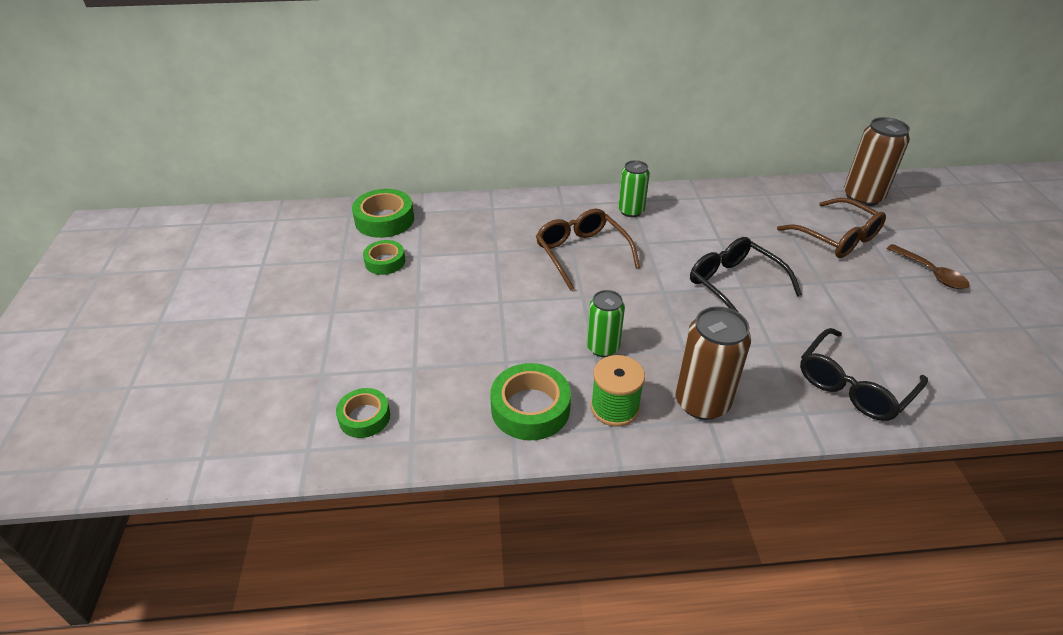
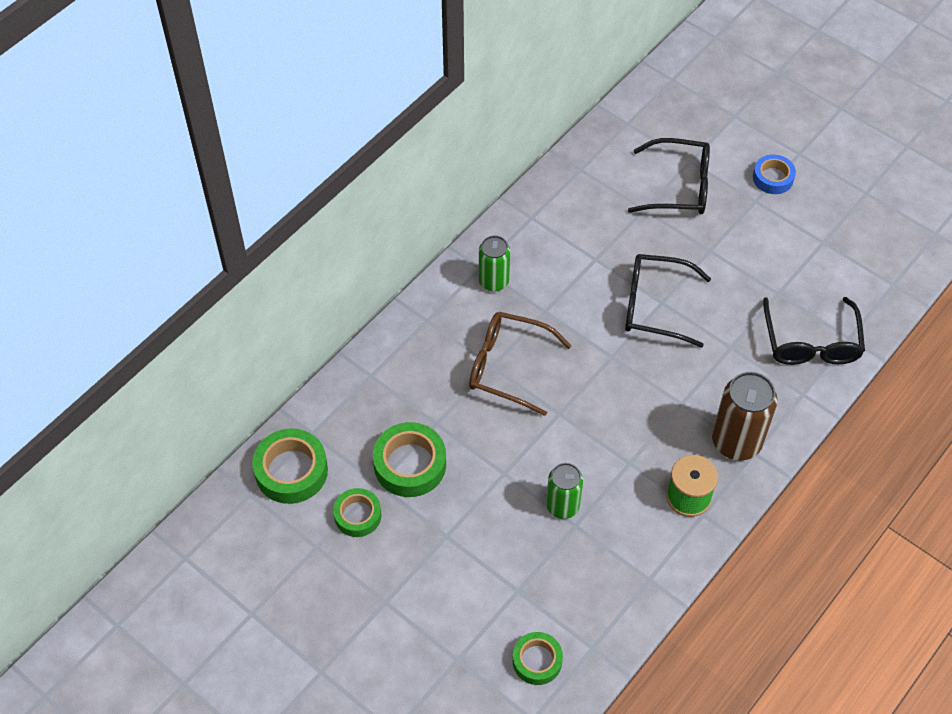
camera: 45 degrees left, 15 degrees up
green tape [490,363,571,440] -> green tape moved to [373,422,446,497]
green can [587,290,625,357] -> green can moved to [546,463,583,519]
brown glasses [777,198,886,258] -> black glasses [628,138,710,214]
brown can [844,117,910,206] -> none
brown spoon [887,244,970,289] -> blue tape [753,154,796,194]

